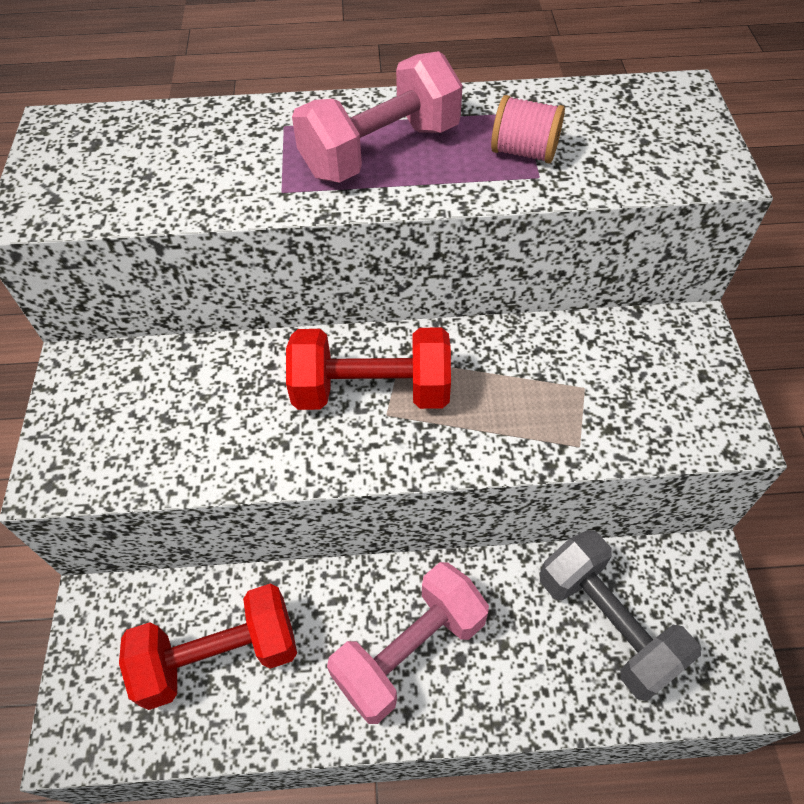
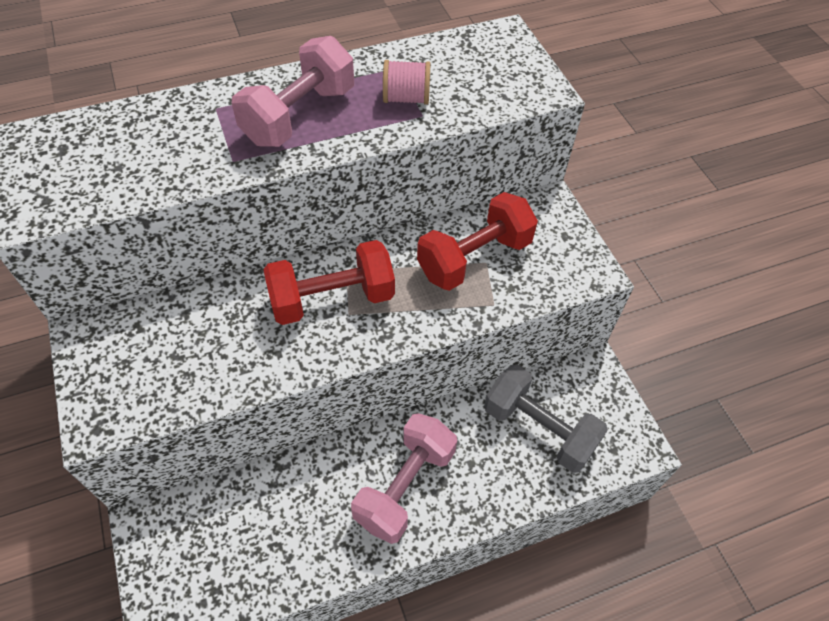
camera: 20 degrees left, 0 degrees up
red dumbbell [119,584,297,710] -> red dumbbell moved to [417,192,538,291]

